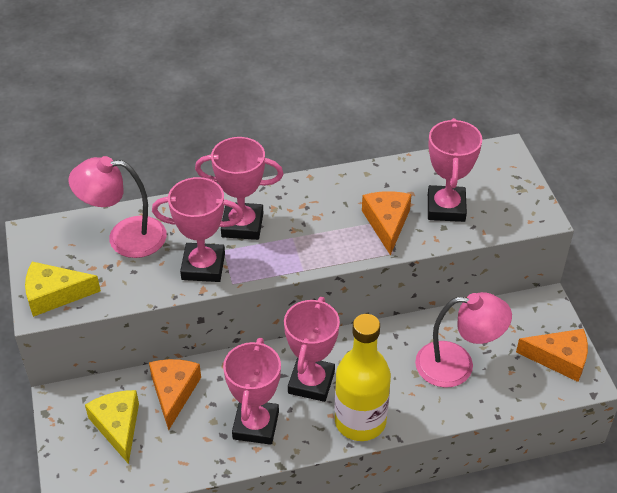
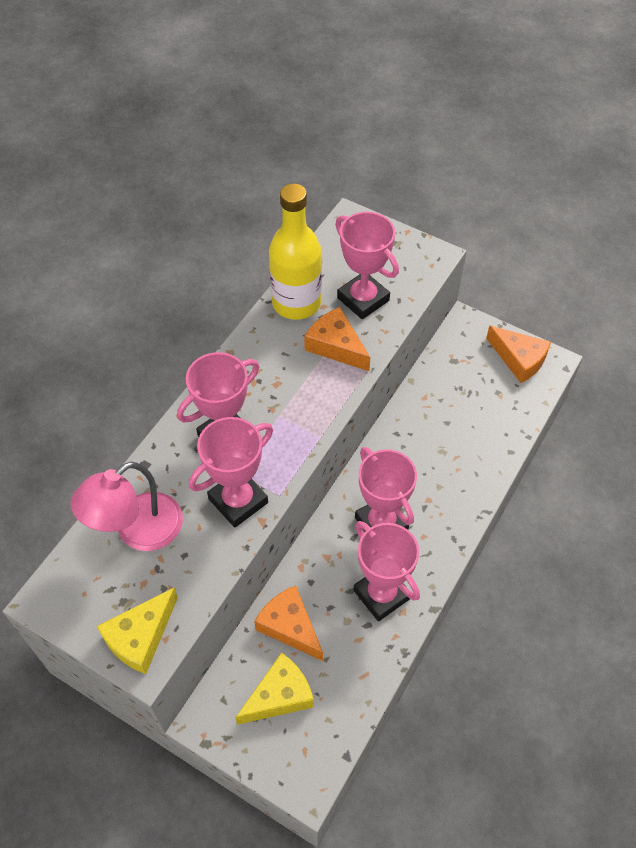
camera: 45 degrees left, 10 degrees up
yellow cheese [85,390,139,464] -> yellow cheese turned 120 degrees clockwise [235,652,314,725]
yellow bottle [335,314,391,441] -> yellow bottle moved to [269,184,322,320]
pink lamp [415,292,512,388] -> none
orange cheese [516,329,588,382] -> orange cheese turned 75 degrees clockwise [486,326,551,383]

